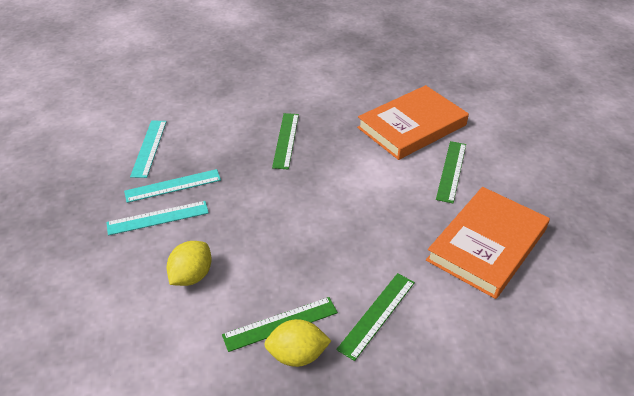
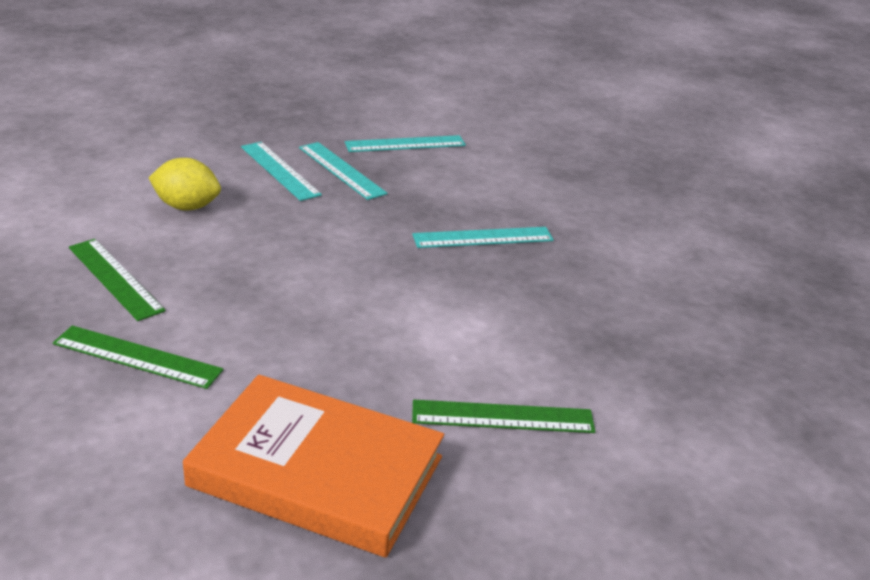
camera: 70 degrees right, 10 degrees down
yellow lemon [264,319,331,367] -> none
green ruler [272,113,299,169] -> turquoise ruler [412,227,554,248]
orange book [357,85,469,160] -> none

